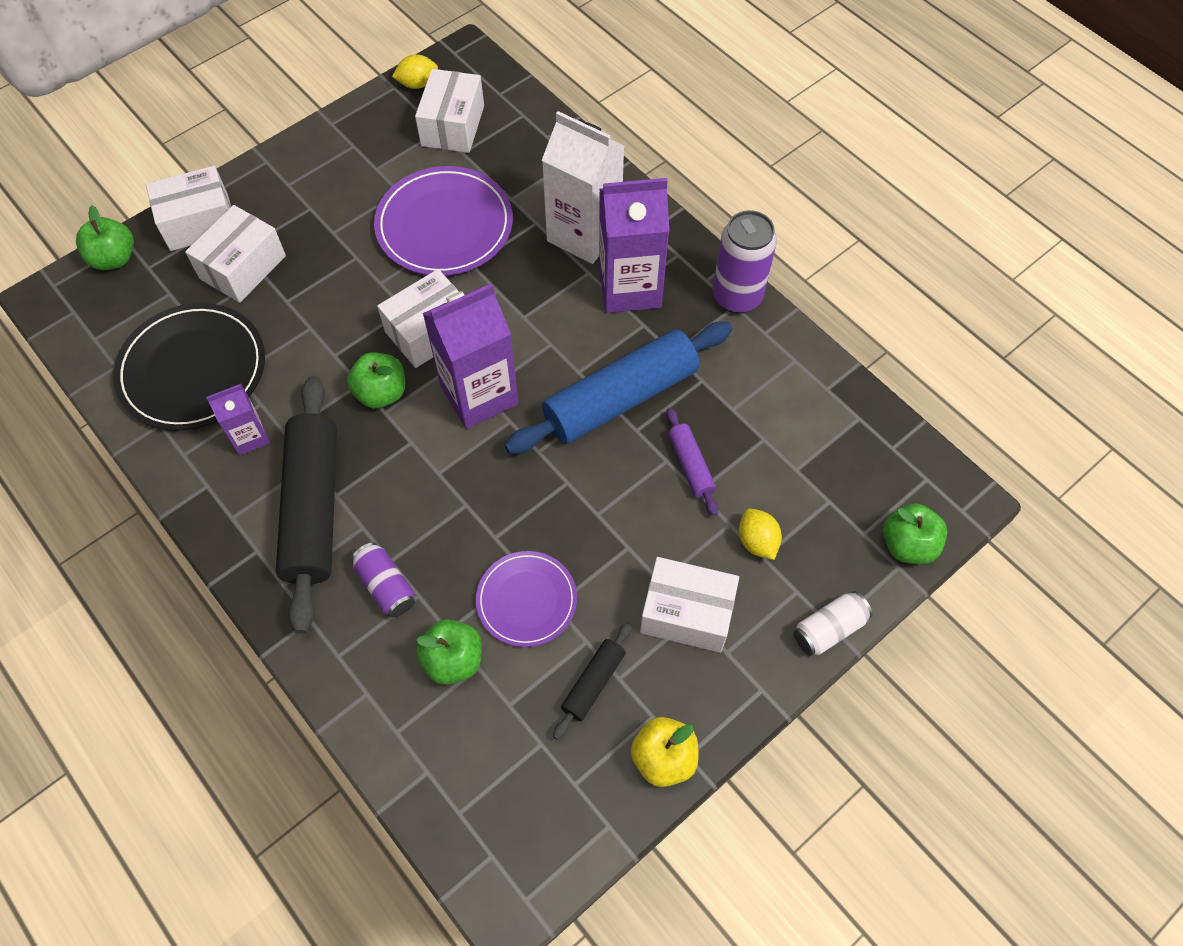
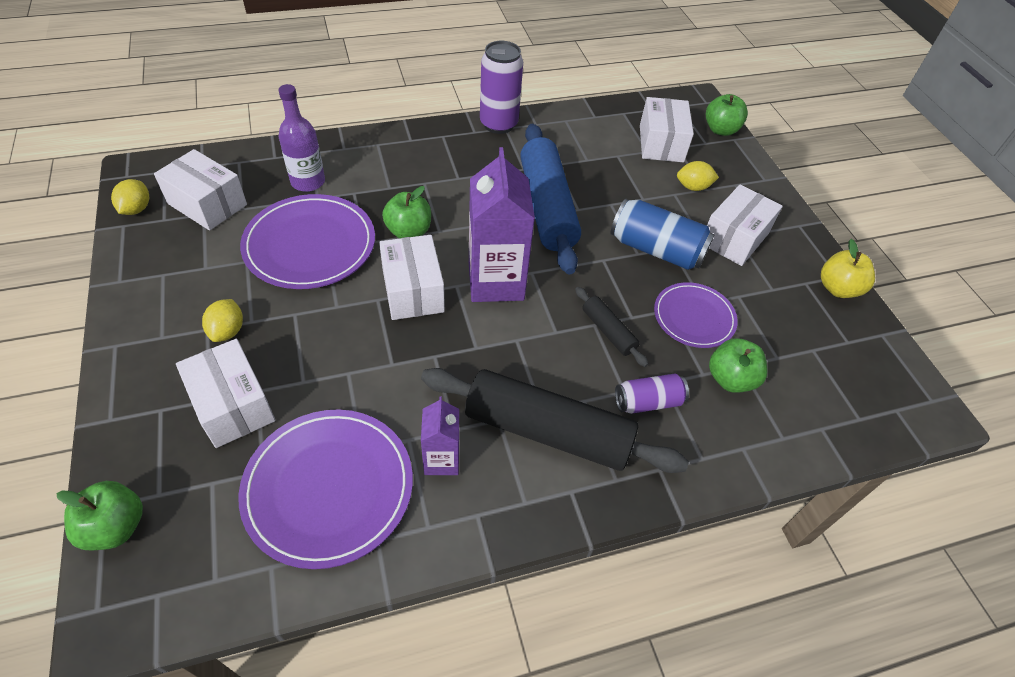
camera: 70 degrees left, 10 degrees down
black plate [113,303,265,430] -> purple plate [239,410,413,569]
white box [146,166,231,251] -> white box moved to [640,97,694,162]
green apple [347,352,405,408] -> green apple moved to [382,186,431,238]
white carton [542,111,624,264] -> none
black rolling pin [553,622,632,740] -> black rolling pin moved to [575,287,648,367]
purple carton [599,178,669,313] -> none
purple rolling pin [666,408,718,516] -> none
white can [794,591,872,656] -> none
none -> yellow lemon [202,299,243,342]
none -> purple bottle [279,84,325,192]
none -> blue can [611,199,715,270]

